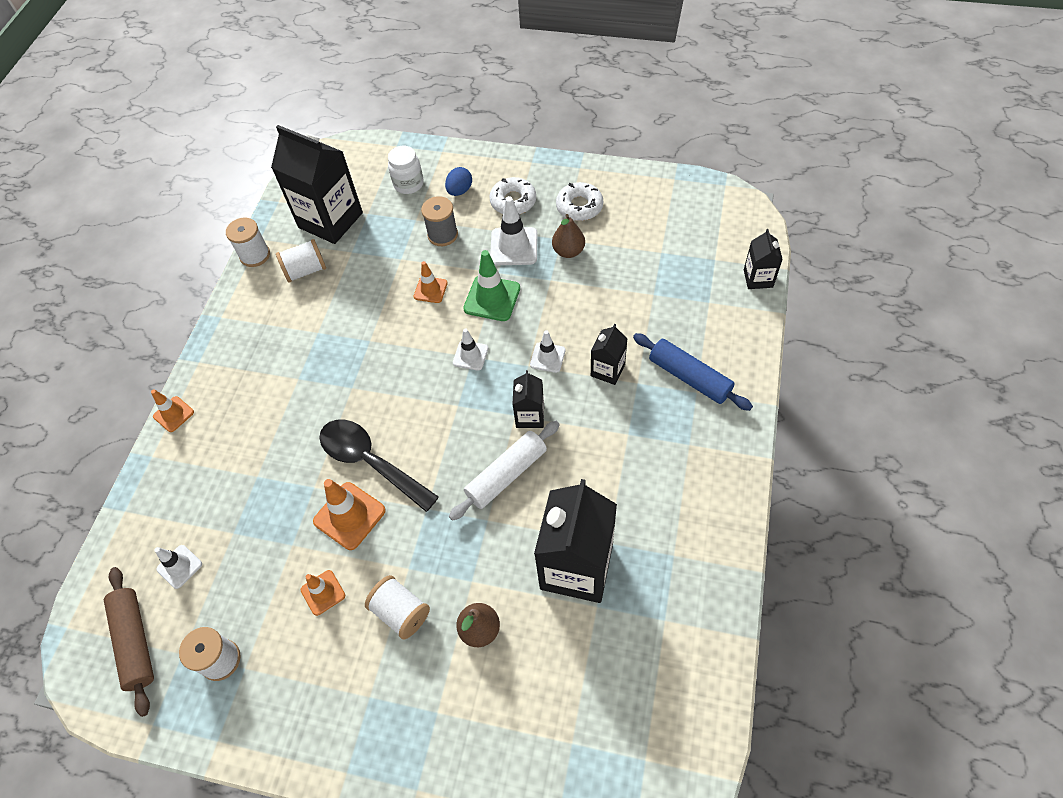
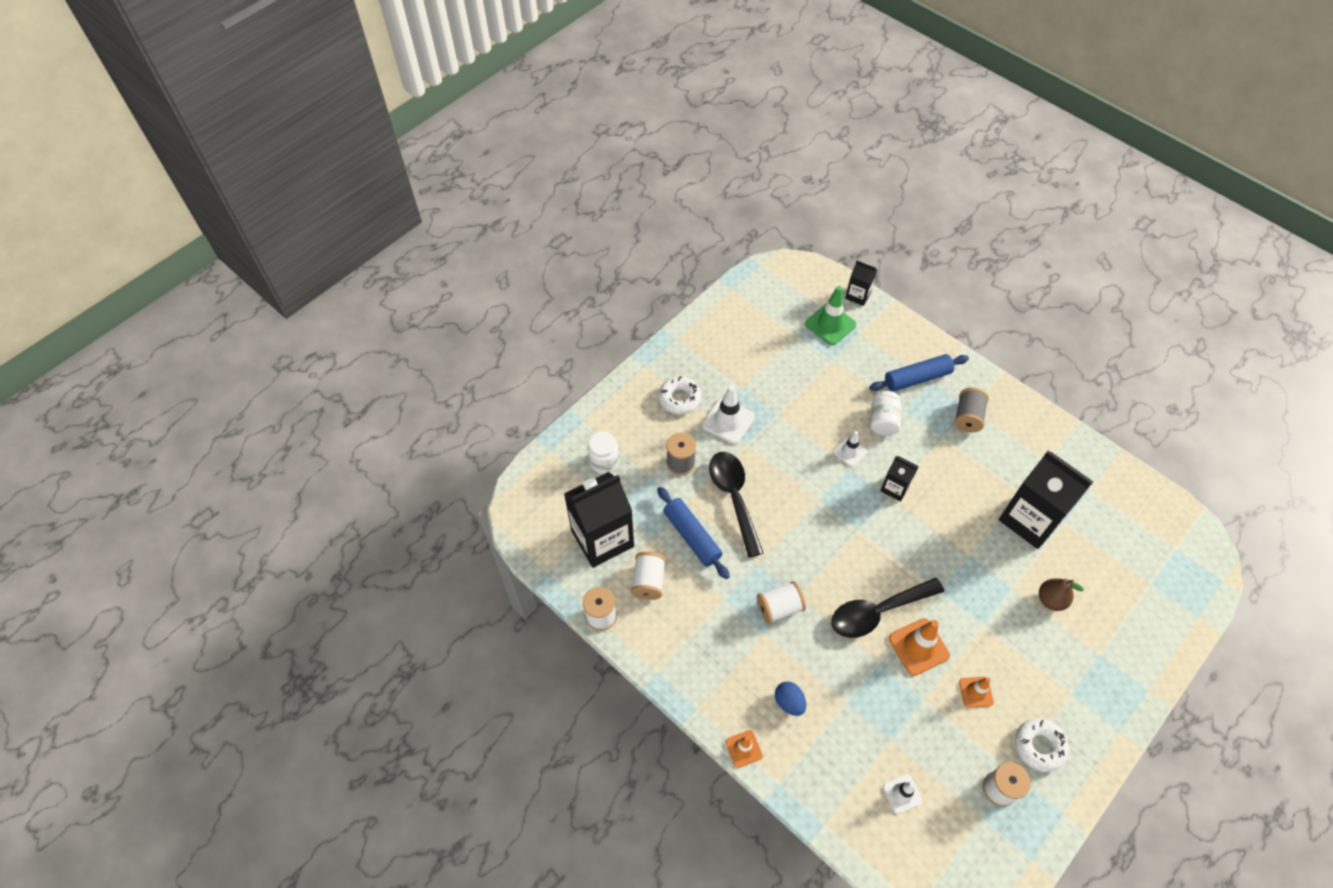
camera: 65 degrees left, 0 degrees up
brown rolling pin [104,567,154,717] -> none
white spool [365,575,430,640] -> white spool moved to [757,581,806,624]
orange traffic cone [413,261,448,303] -> black spoon [709,452,763,558]
blue egg [445,167,472,196] -> blue egg moved to [775,681,806,716]
white rolling pin [449,421,560,521] -> none
white traffic cone [453,328,488,370] -> none
green traffic cone [463,250,520,321] -> green traffic cone moved to [805,286,856,345]
brown pear [552,214,585,258] -> none
white donut [556,182,603,221] -> white donut moved to [1015,718,1069,772]
black carton [591,324,627,385] -> white jar [870,391,902,436]
none -> blue rolling pin [657,487,730,579]
none -> grey spool [955,388,989,432]

